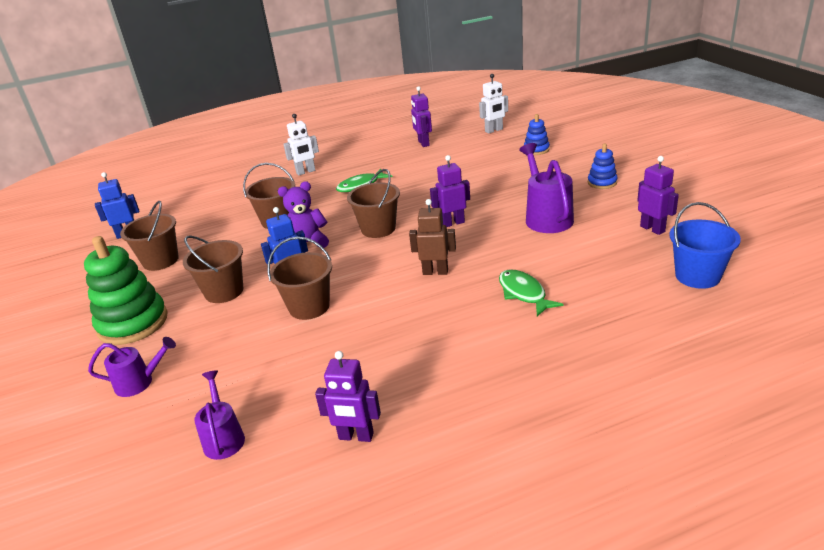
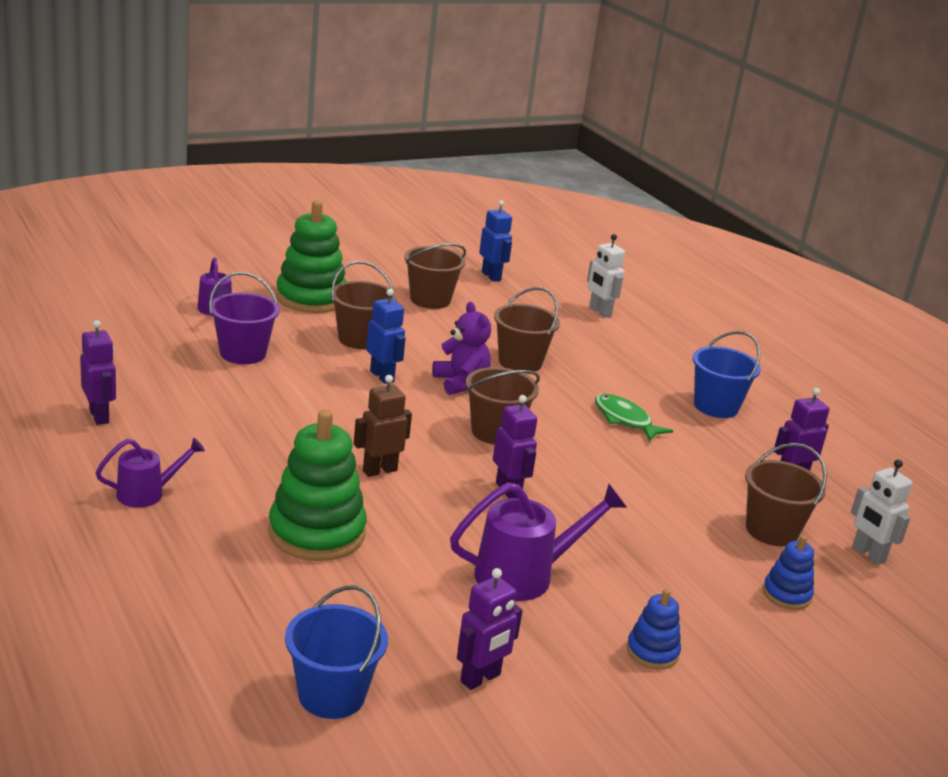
camera: 75 degrees right, 5 degrees down
purple watering can [194,370,245,460] -> purple watering can moved to [95,438,205,508]
brown bucket [267,237,332,320] -> brown bucket moved to [745,443,827,546]
white robot [283,114,319,175] -> white robot moved to [587,234,625,318]
purple robot [315,351,381,442] -> purple robot turned 150 degrees clockwise [80,320,116,425]
brown robot [409,199,456,275] -> brown robot turned 120 degrees counterclockwise [354,375,412,477]
green fish [499,269,564,316] -> green stacking toy [268,410,367,561]
none -> purple bucket [209,272,280,364]
none -> blue bucket [692,331,761,418]

